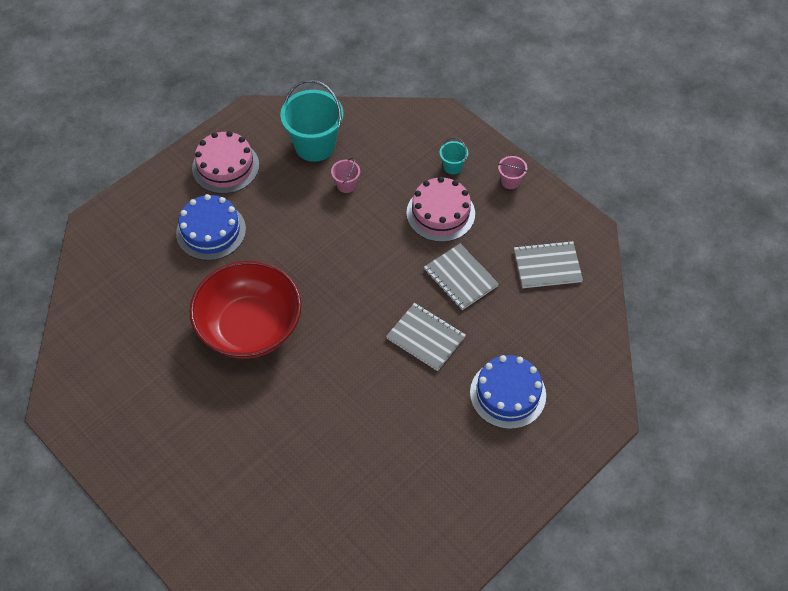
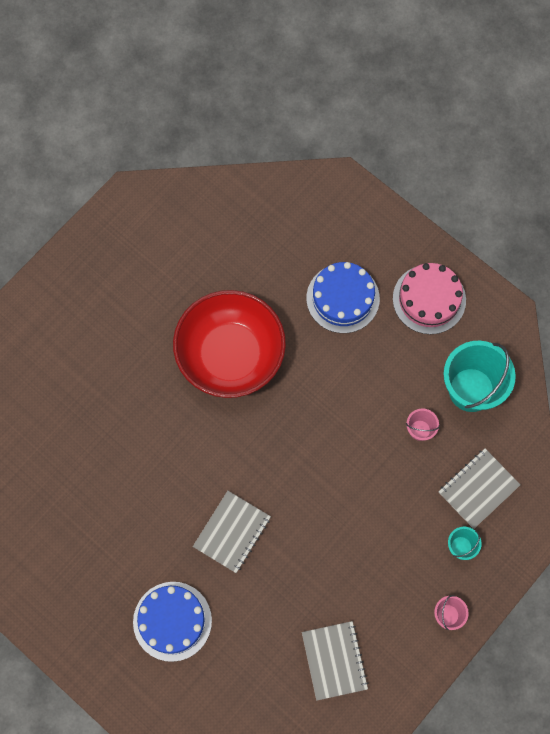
camera: 85 degrees right, 15 degrees up
pink cake [406,177,475,242] -> none
grey notebook [424,244,499,310] -> grey notebook moved to [438,449,521,529]

